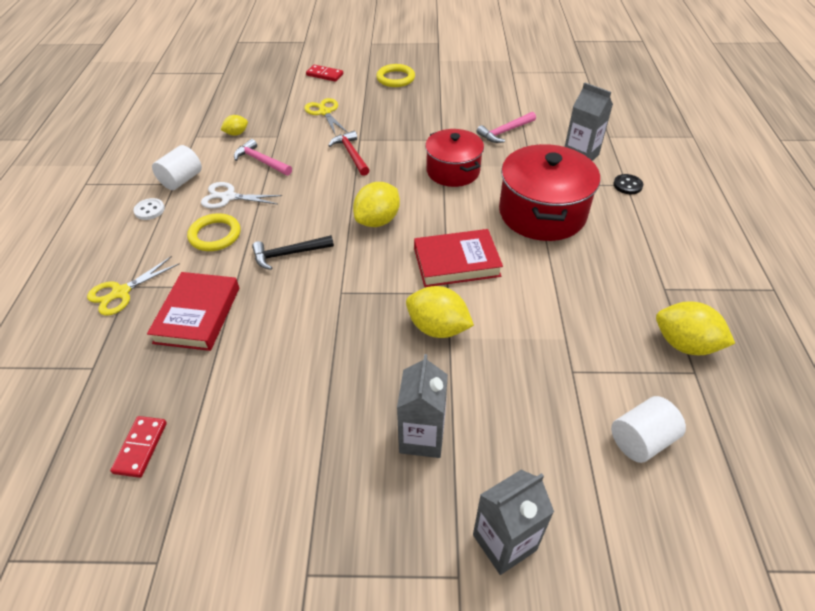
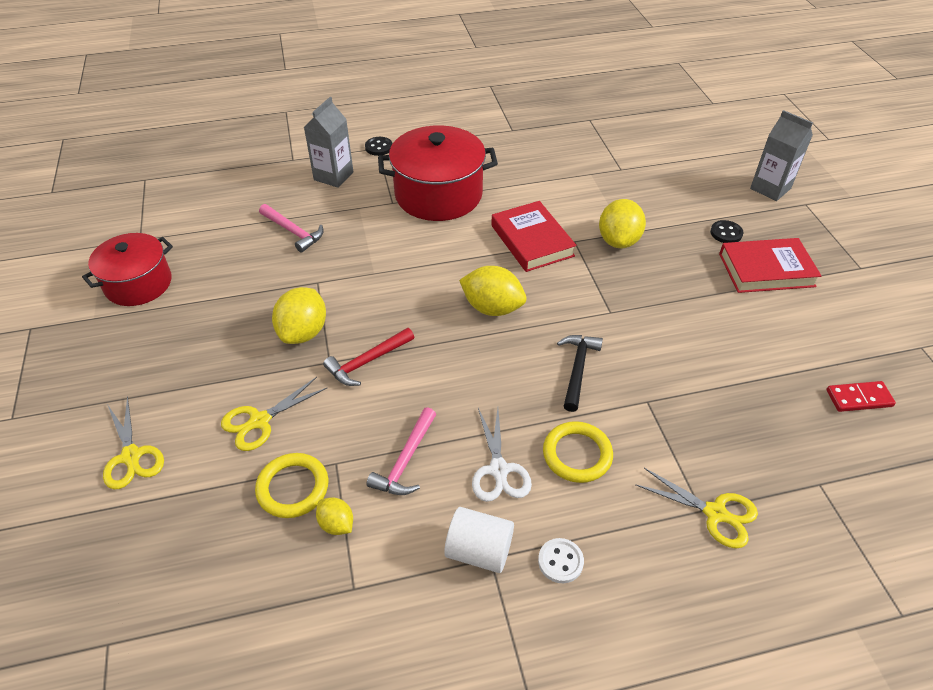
camera: 105 degrees left, 0 degrees up
red book [147,272,239,351] -> red book moved to [719,238,821,293]
black hammer [252,235,334,270] -> black hammer turned 135 degrees counterclockwise [557,335,603,412]
red domino [306,65,343,82] -> yellow scissors [103,396,164,489]
yellow ring [376,64,415,87] -> yellow ring moved to [255,453,328,518]
grey carton [397,354,448,458] -> black button [710,220,743,243]
red pot [425,129,484,187] -> red pot moved to [82,233,173,306]
white cylinder [611,396,686,463] -> none
yellow lemon [656,301,735,355] -> yellow lemon moved to [272,287,326,344]

